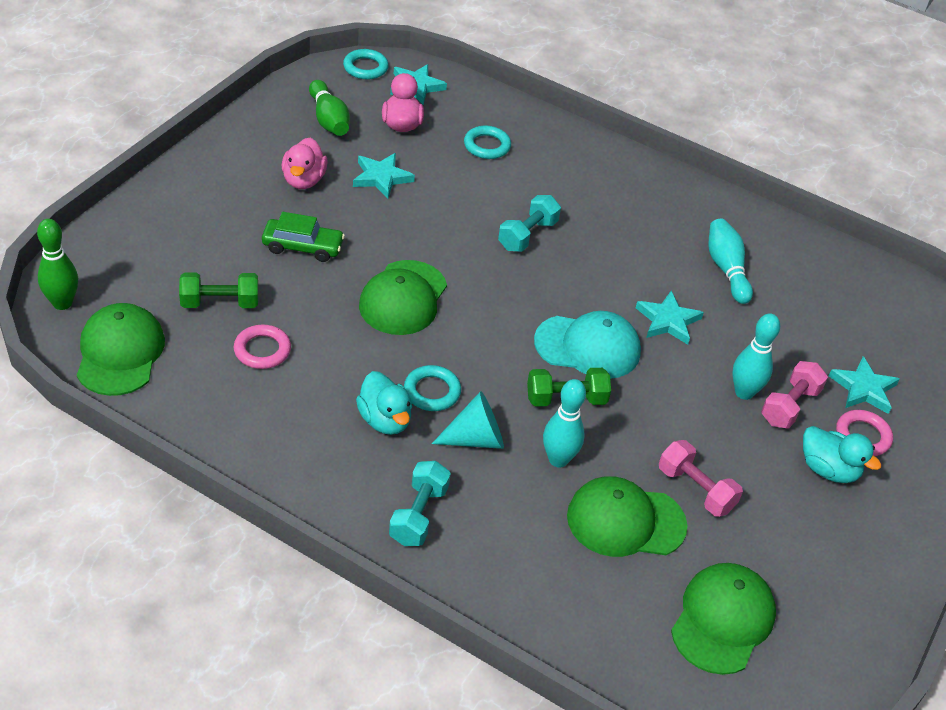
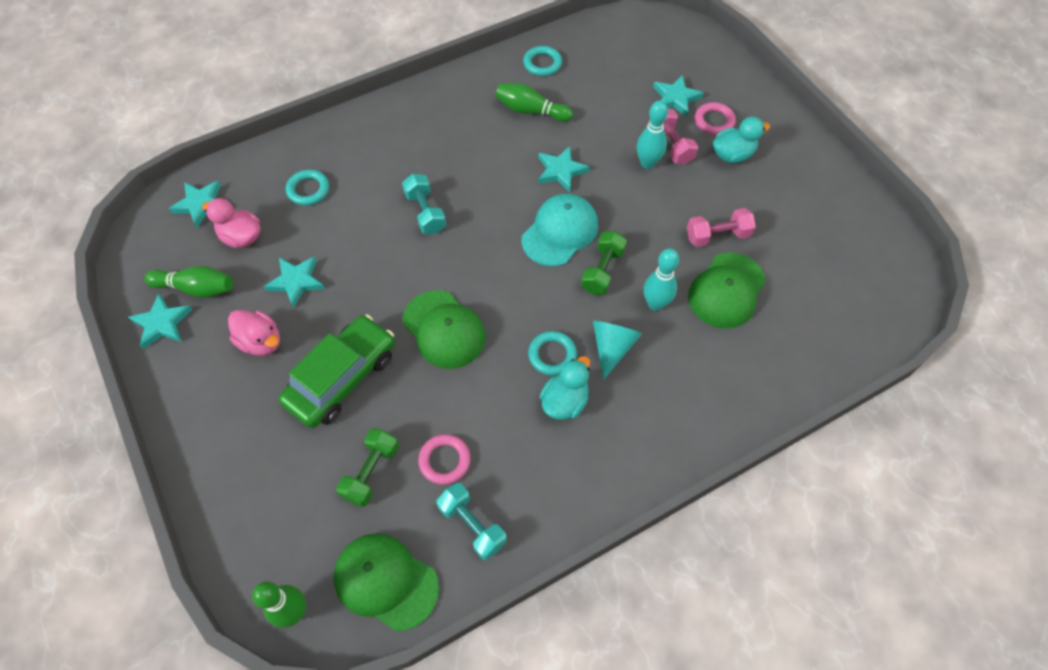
camera: 55 degrees left, 15 degrees up
green car [262,212,345,262] -> green car [279,314,395,428], size x1.65
turquoise ring [343,49,389,80] -> turquoise ring moved to [523,46,562,76]
turquoise duck [356,371,412,435] -> turquoise duck turned 60 degrees counterclockwise [539,356,590,420]
turquoise dumbbell [389,461,451,546] -> turquoise dumbbell moved to [436,483,507,560]
green cap [671,563,776,675] -> none
turquoise bowling pin [708,219,753,304] -> green bowling pin [495,83,573,122]
none -> turquoise star [128,293,192,349]

